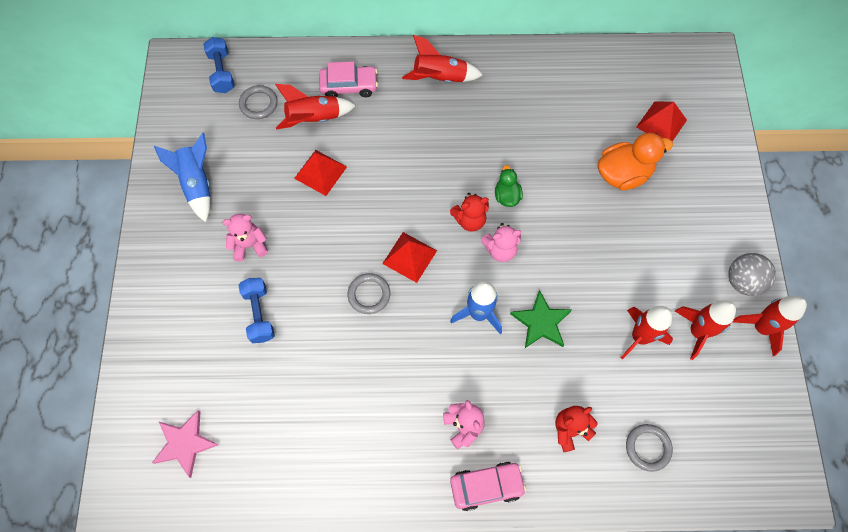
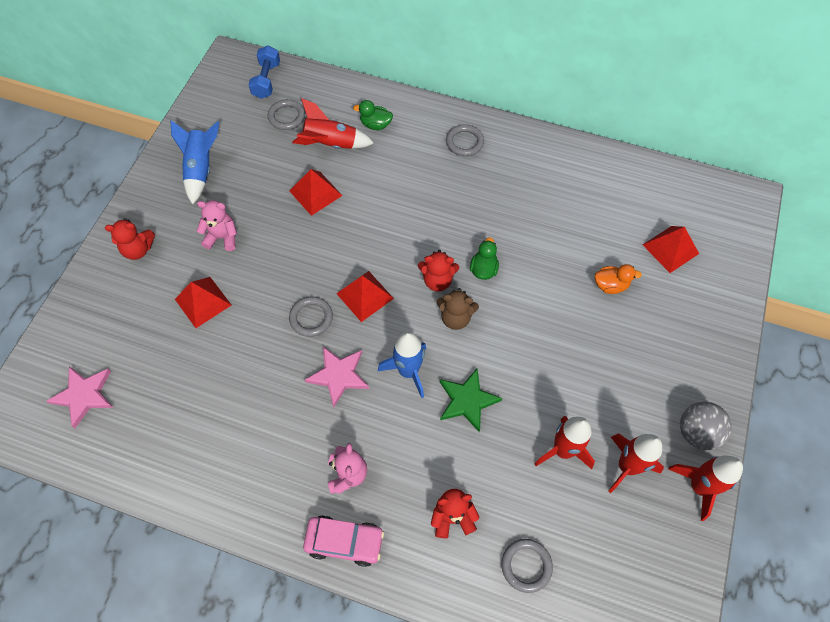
camera: 20 degrees right, 5 degrees down
blue dumbbell [239,278,275,343] -> red pyramid [175,277,231,328]
pink car [319,61,378,97] -> green duck [353,100,393,130]
red rocket [402,35,483,83] -> grey ring [446,124,484,156]
pink teddy bear [481,223,521,262] -> brown teddy bear [436,288,479,330]
orange duck [598,133,673,190] -> orange duck [595,264,642,294], size x0.56
none -> red teddy bear [105,218,155,260]
none -> pink star [305,347,369,408]

